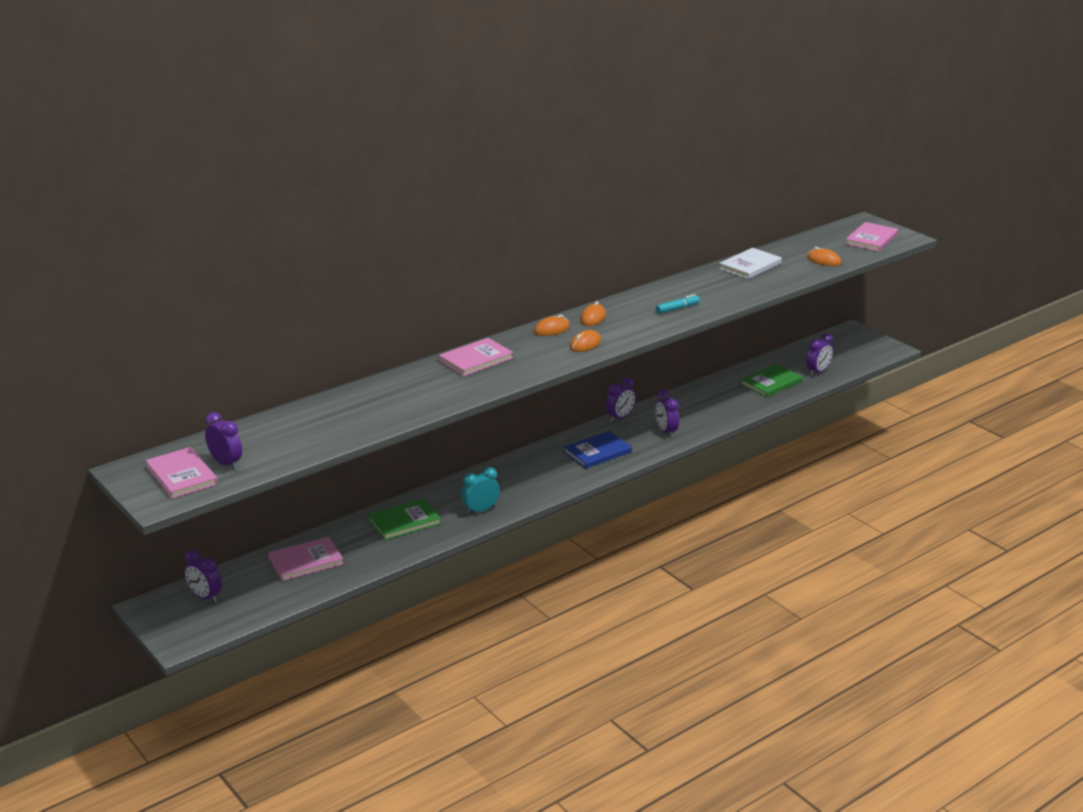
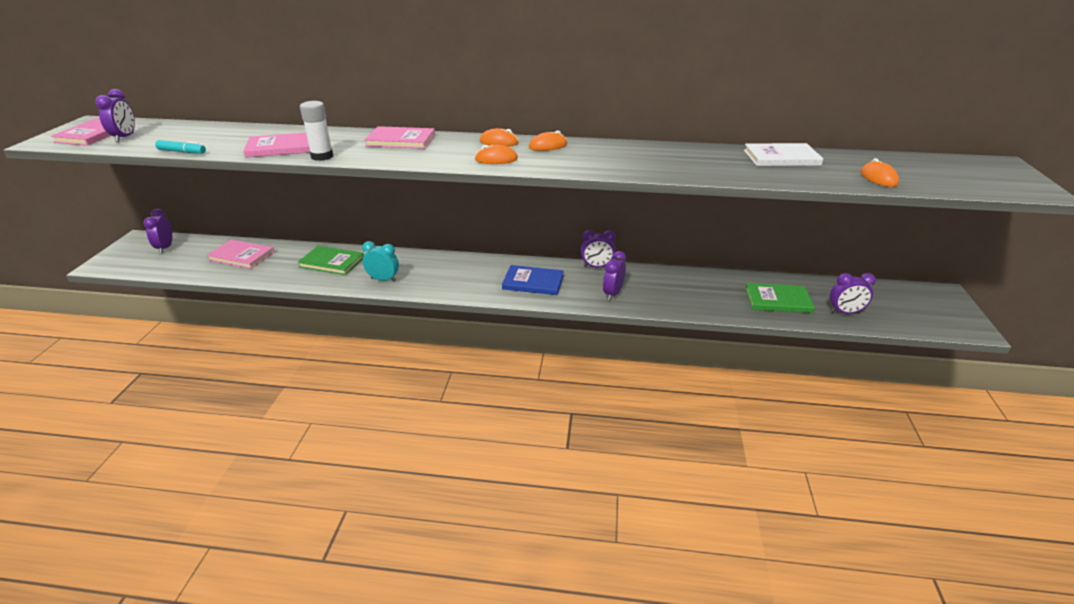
camera: 45 degrees right, 5 degrees up
turquoise marker [656,294,700,314] -> turquoise marker moved to [155,140,206,154]
pink book [845,222,898,252] -> pink book moved to [243,133,310,158]
none -> white glue stick [300,101,333,161]

